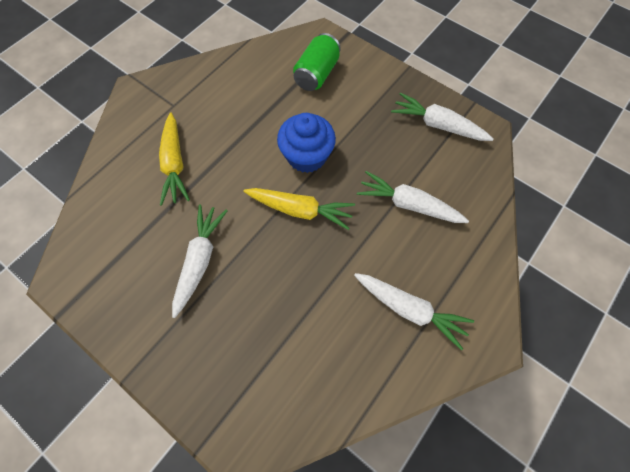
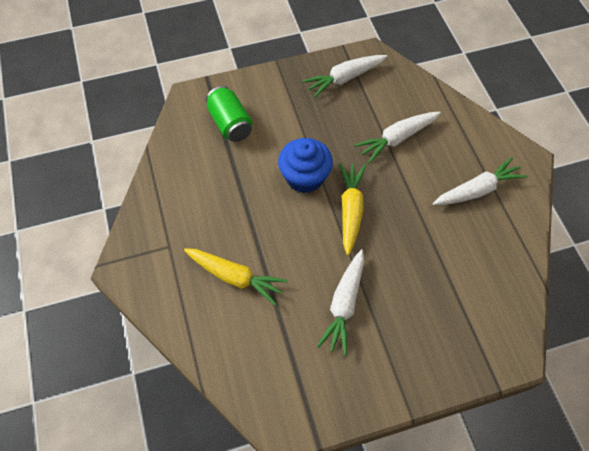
camera: 55 degrees left, 5 degrees down
white carrot [172,205,227,318] -> white carrot turned 120 degrees counterclockwise [317,249,364,356]
yellow carrot [243,188,355,230] -> yellow carrot turned 45 degrees counterclockwise [339,163,366,256]

